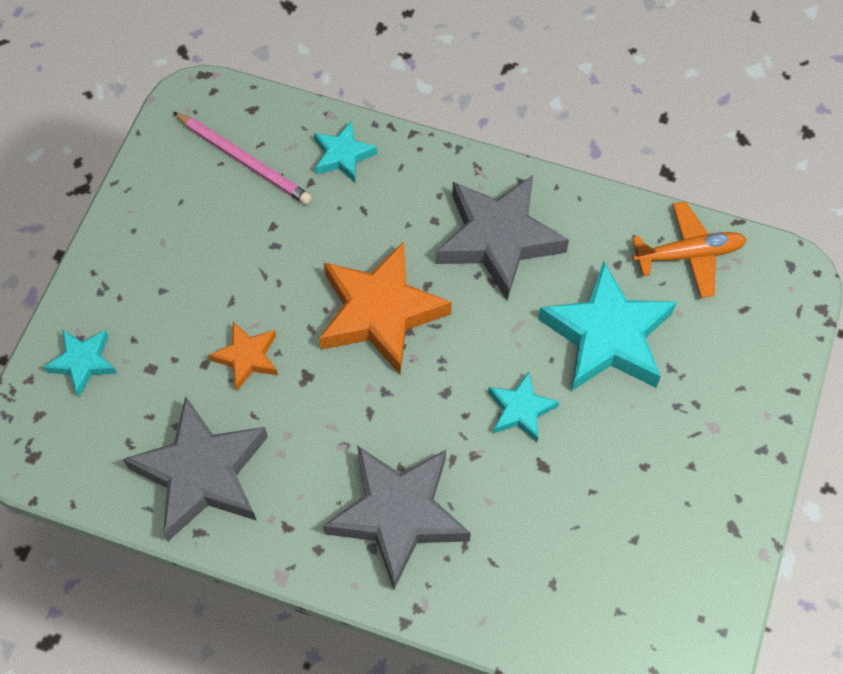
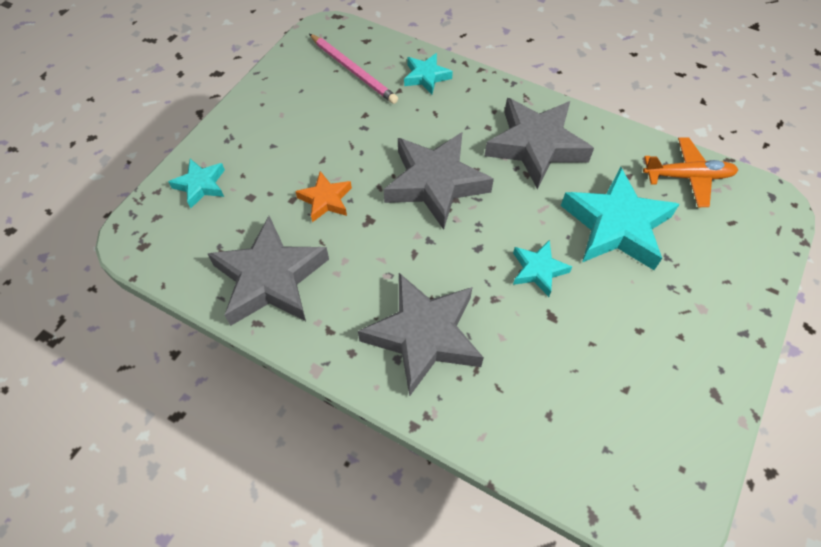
camera: 10 degrees right, 5 degrees down
orange star [319,241,452,374] -> grey star [384,132,494,230]

